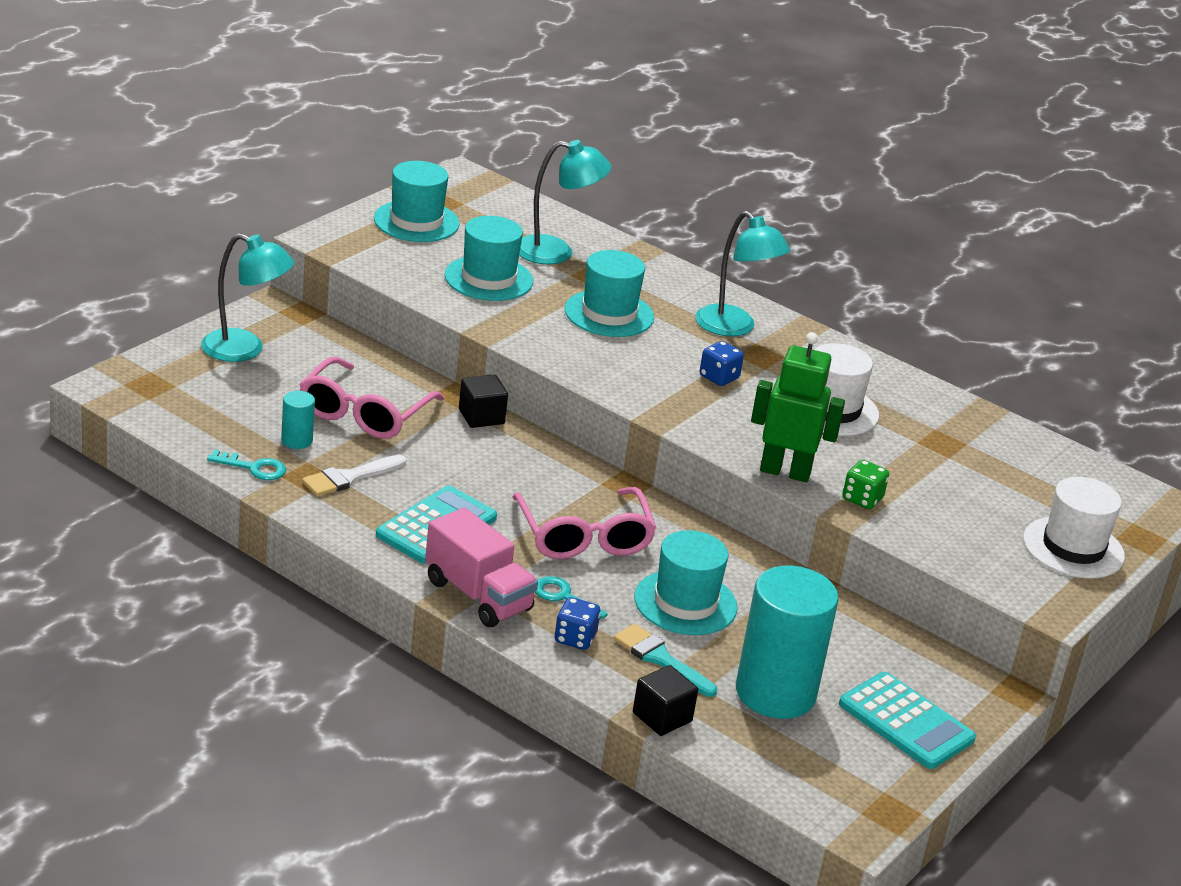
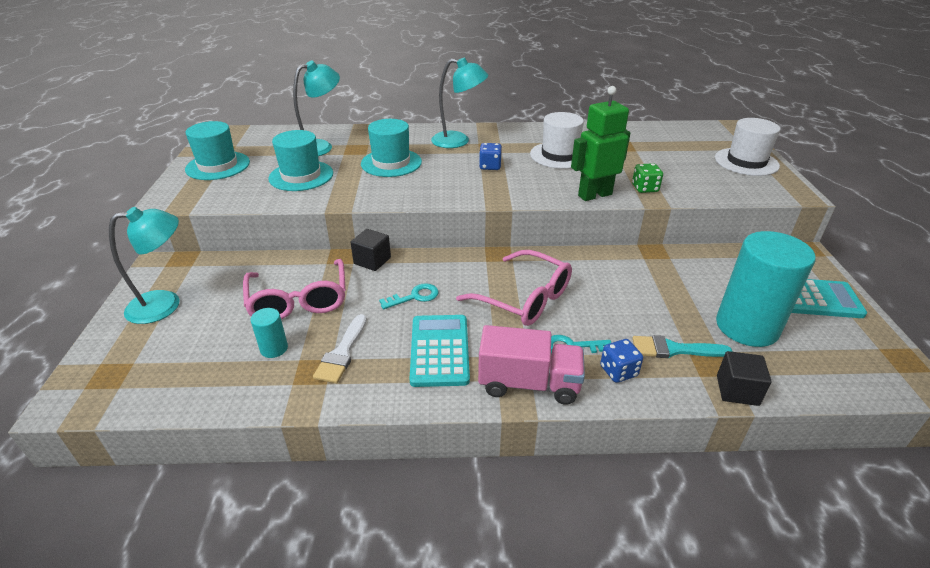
camera: 35 degrees left, 5 degrees up
turquoise key [207,449,286,480] -> turquoise key moved to [379,283,439,309]
turquoise hat [634,530,738,635] -> none

